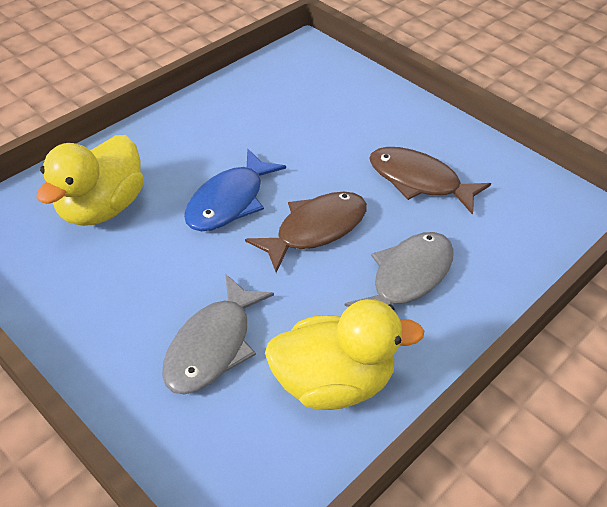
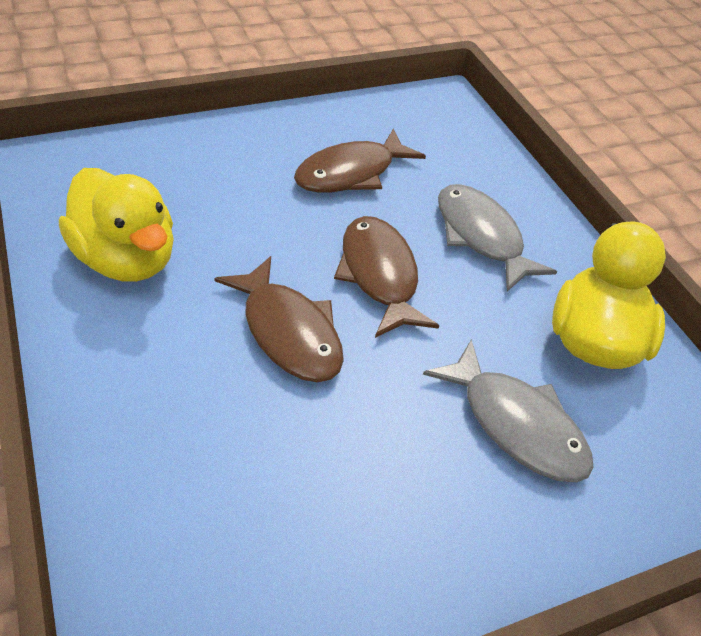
camera: 70 degrees left, 0 degrees up
yellow duck [36,135,144,226] -> yellow duck moved to [59,168,174,282]
blue fish [184,149,286,231] -> brown fish [214,256,344,382]

